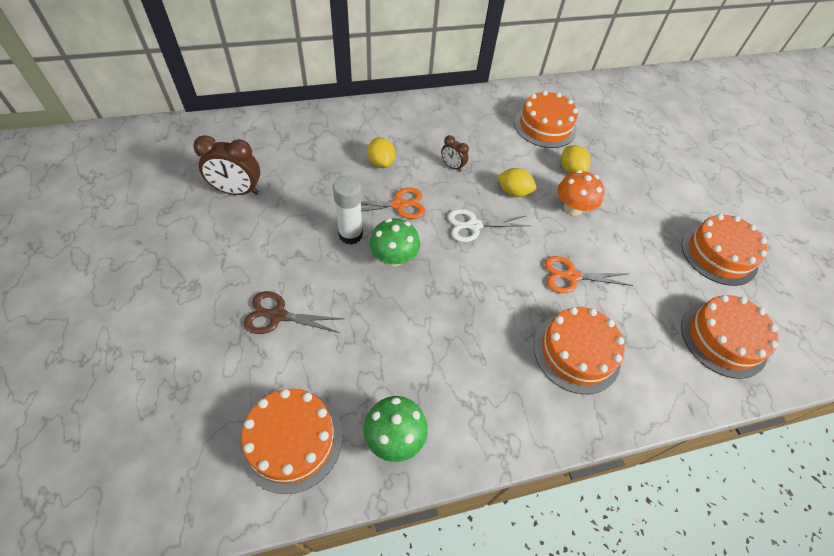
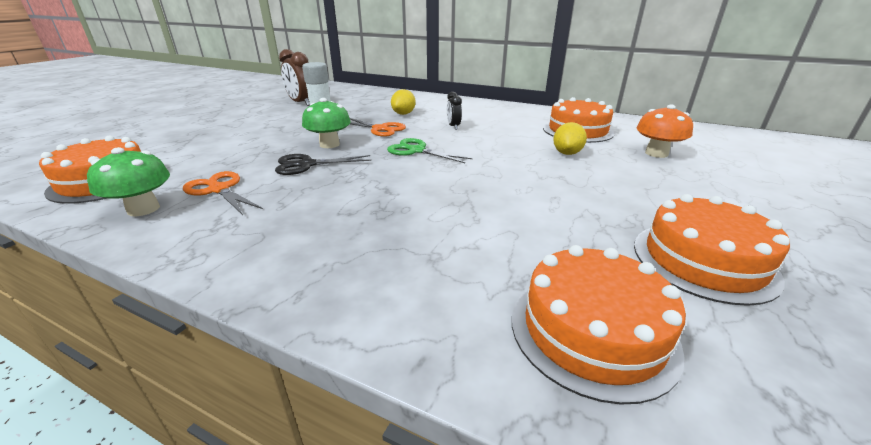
camera: 45 degrees right, 25 degrees down
brown scissors [244,291,344,334] -> none
brown clock [441,135,469,172] -> black clock [447,92,462,130]
white scissors [447,209,530,242] -> green scissors [387,138,472,163]
yellow lemon [497,168,536,197] -> none
orange cake [534,307,625,394] -> none
orange scissors [544,256,633,293] -> orange scissors moved to [183,171,263,215]
orange mushroom [558,170,604,216] -> orange mushroom moved to [636,104,693,158]
none -> black scissors [275,154,371,175]

